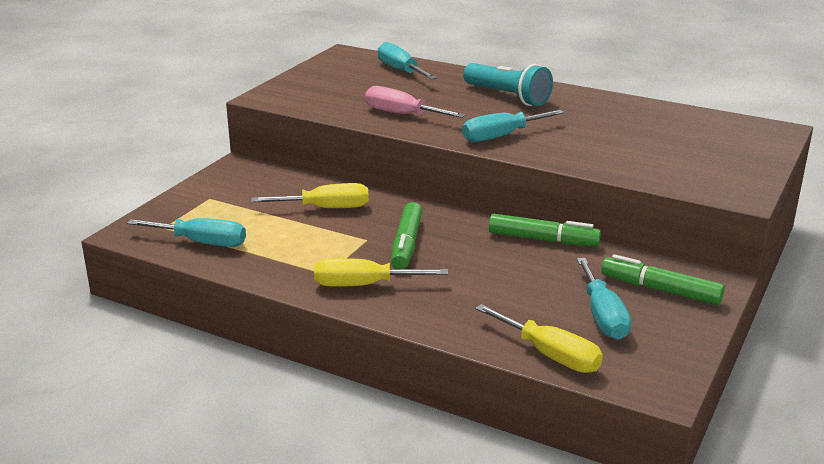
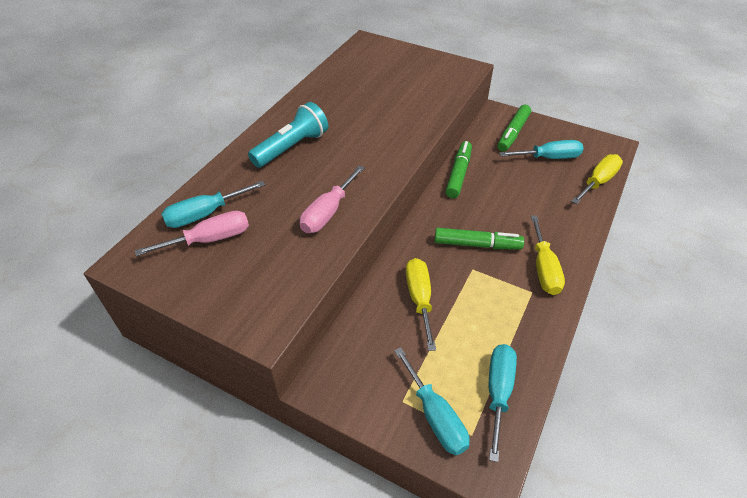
camera: 90 degrees left, 20 degrees up
turquoise screwdriver [462,110,564,142] -> turquoise screwdriver moved to [394,347,470,455]
none -> pink screwdriver [135,211,249,256]

